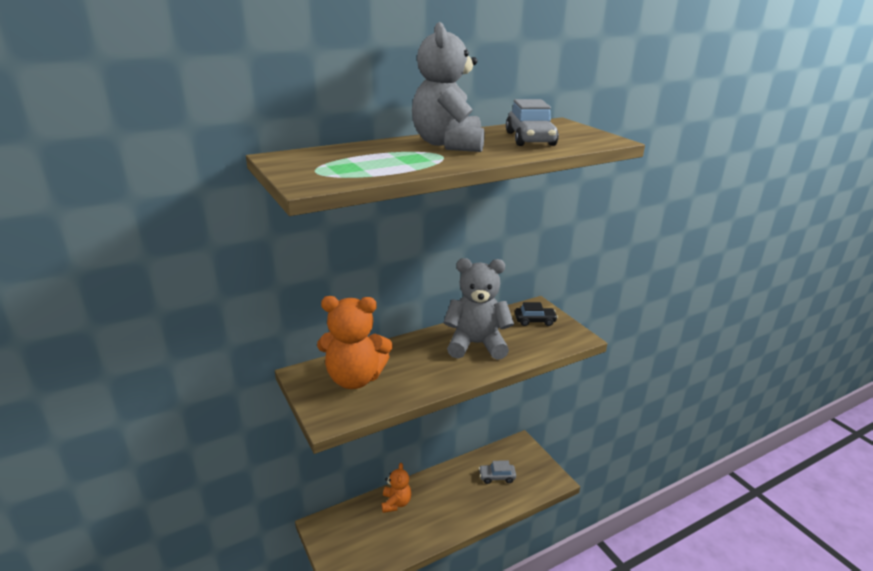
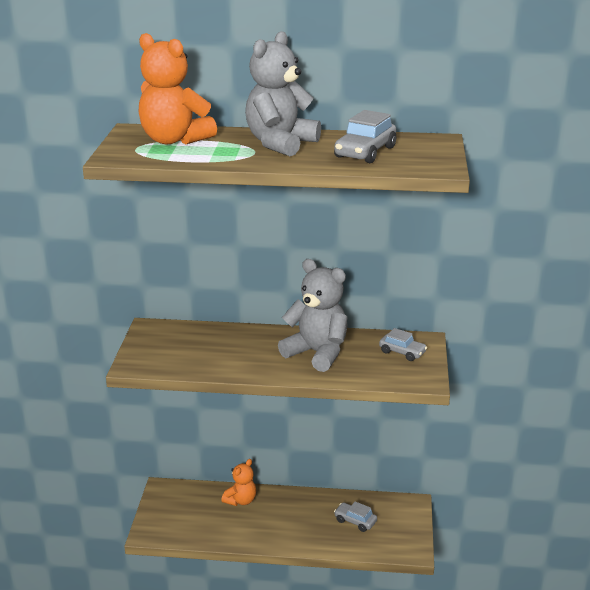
camera: 35 degrees right, 0 degrees up
orange teddy bear [317,296,393,389] -> orange teddy bear moved to [138,33,217,144]
black car [515,302,558,326] -> grey car [379,328,427,361]

